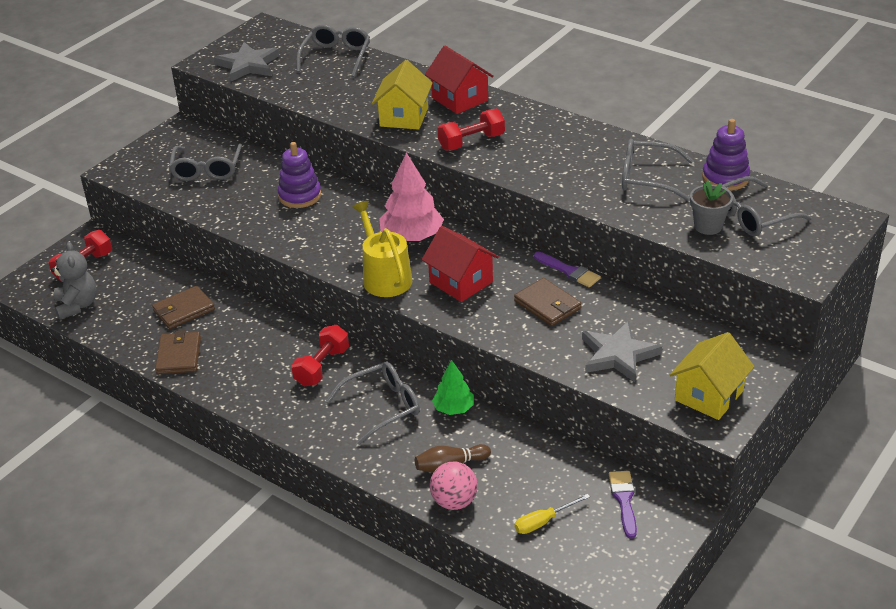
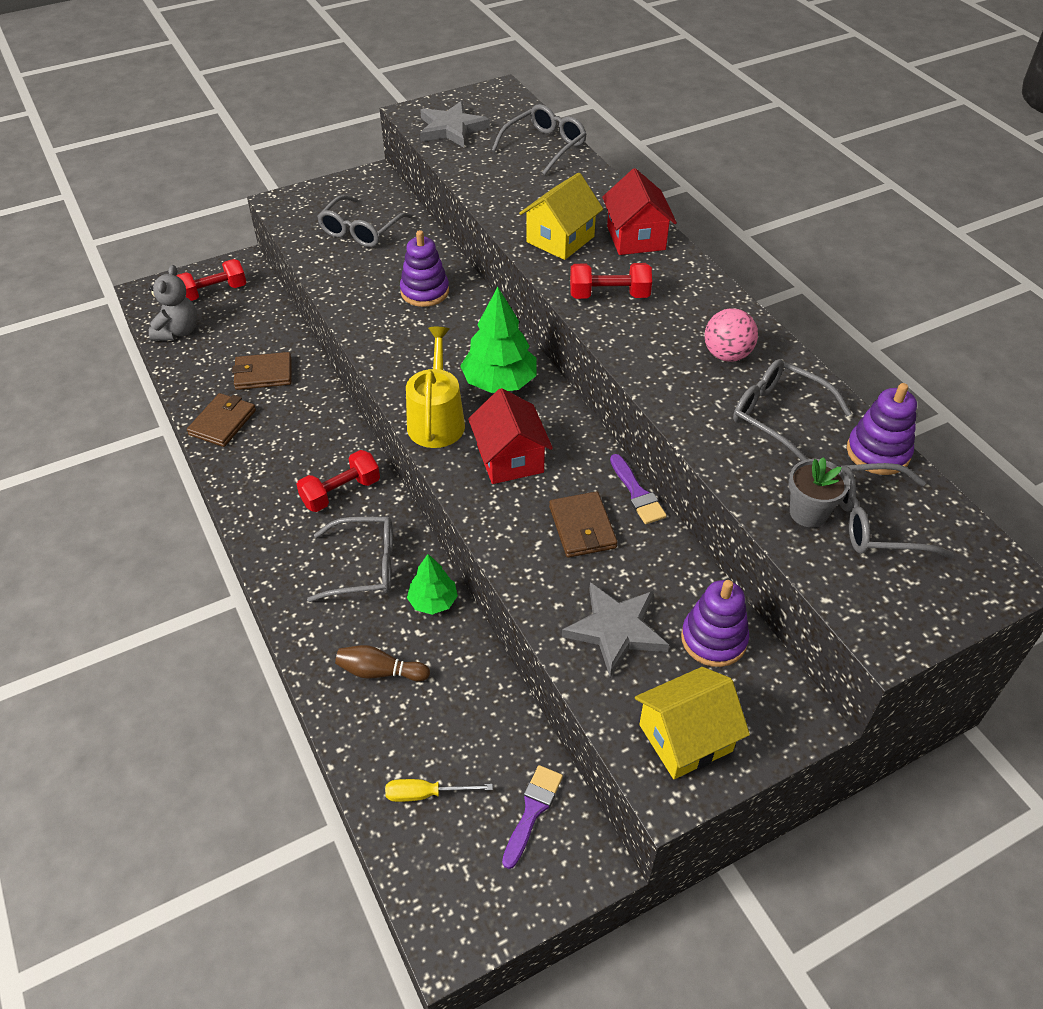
camera: 25 degrees right, 10 degrees up
pink tree [379,153,444,241] -> green tree [460,287,537,393]
pink ball [430,462,478,510] -> pink ball moved to [705,308,758,362]
none -> purple stacking toy [681,580,749,667]

